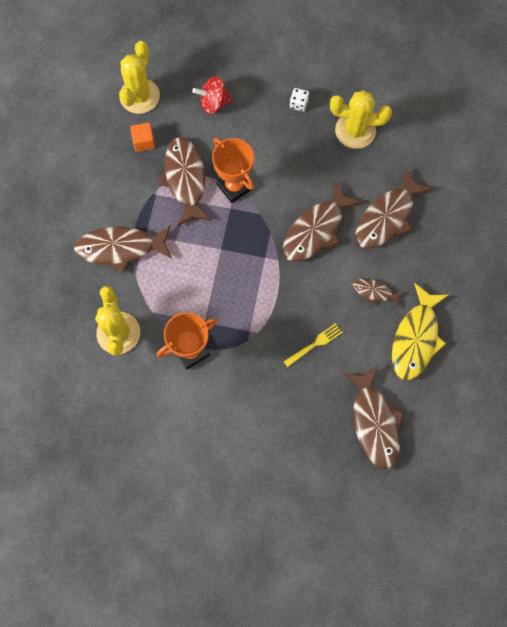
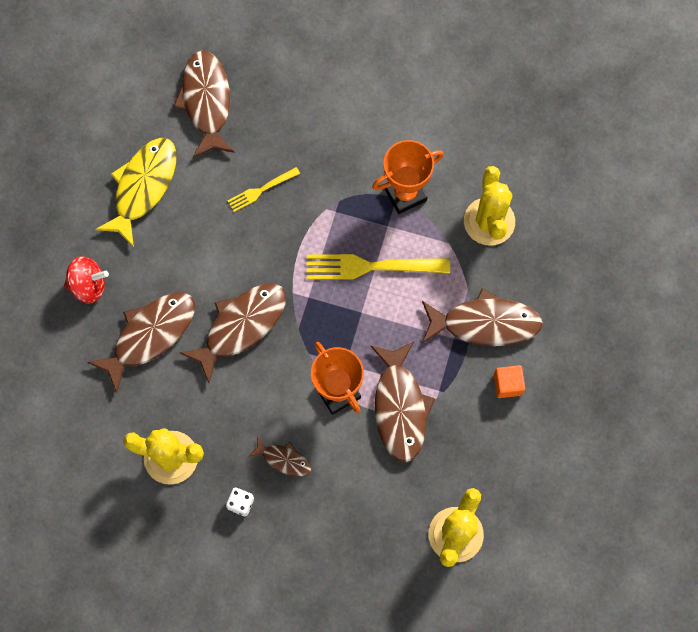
camera: 175 degrees left, 0 degrees up
orange cube [130,123,155,152] -> orange cube moved to [494,365,525,398]
red spinning top [192,76,233,114] -> red spinning top moved to [64,256,109,304]
brown fish [353,278,403,308] -> brown fish moved to [248,436,311,476]
none -> yellow fork [307,254,450,280]

